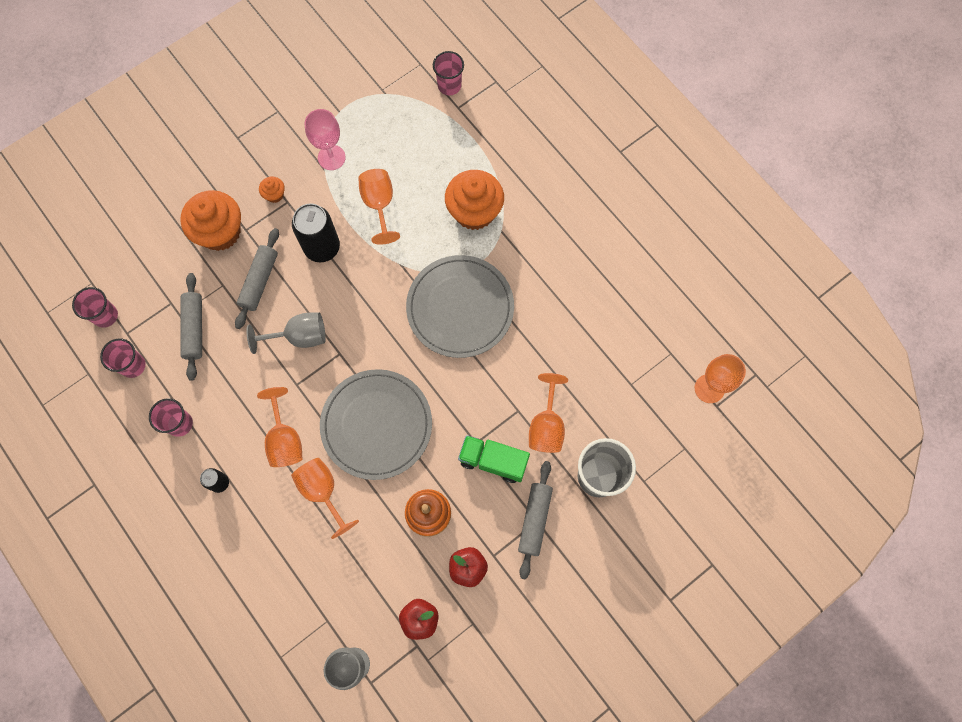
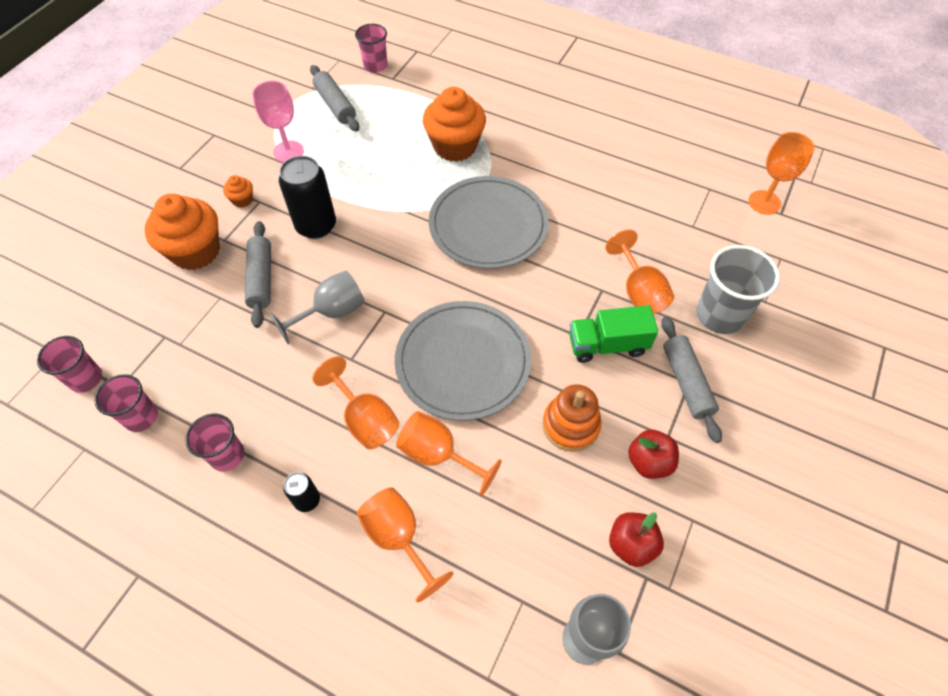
camera: 25 degrees left, 15 degrees down
grey rolling pin [180,273,202,381] -> grey rolling pin moved to [310,65,359,132]
orange goblet [359,169,400,245] -> orange goblet moved to [357,487,454,603]

